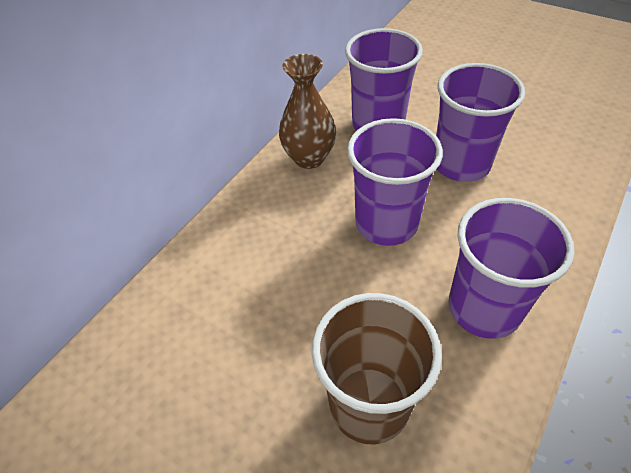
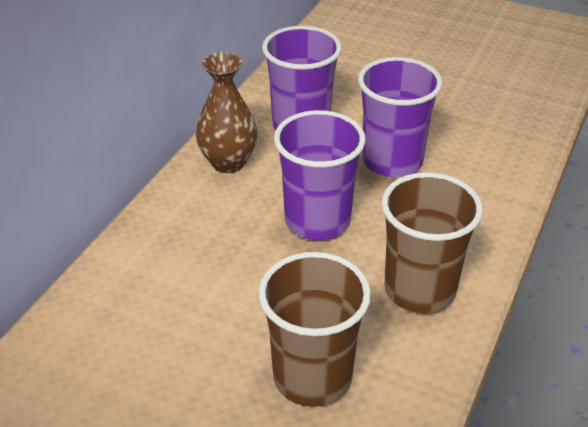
camera: 10 degrees left, 10 degrees down
purple cup [448,198,575,339] -> brown cup [381,172,483,313]

